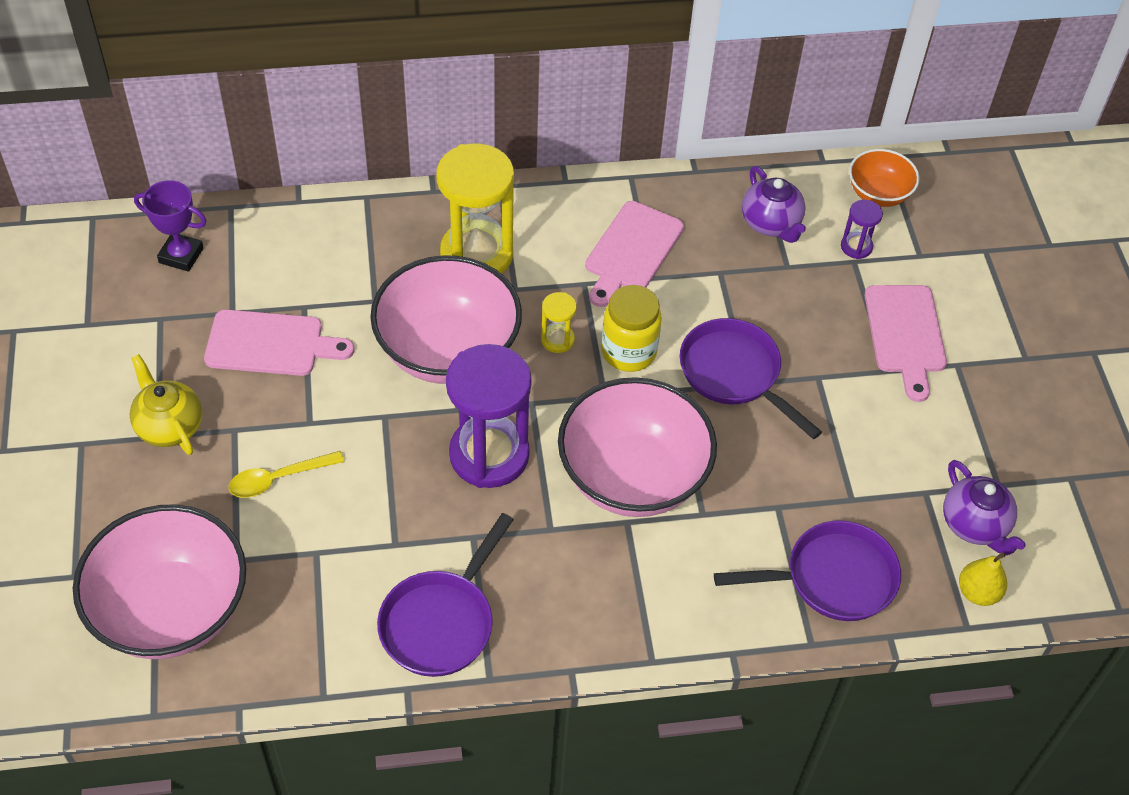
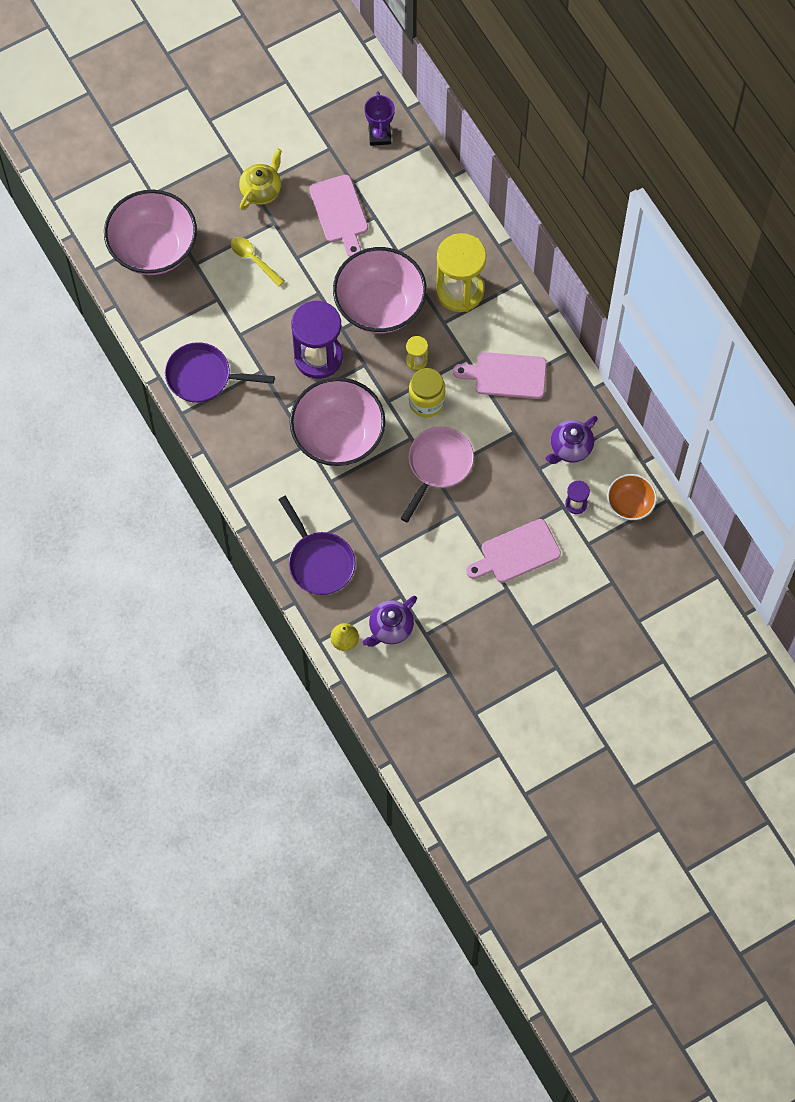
camera: 70 degrees right, 15 degrees up
purple pan [680,318,822,439] -> pink pan [401,427,474,522]

